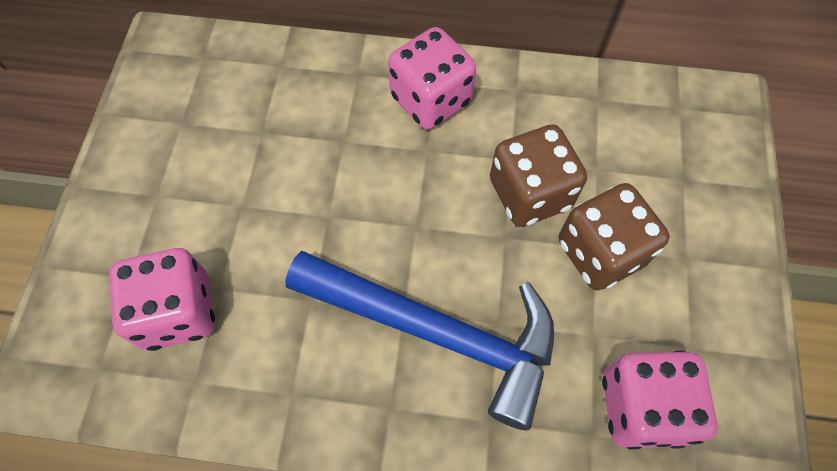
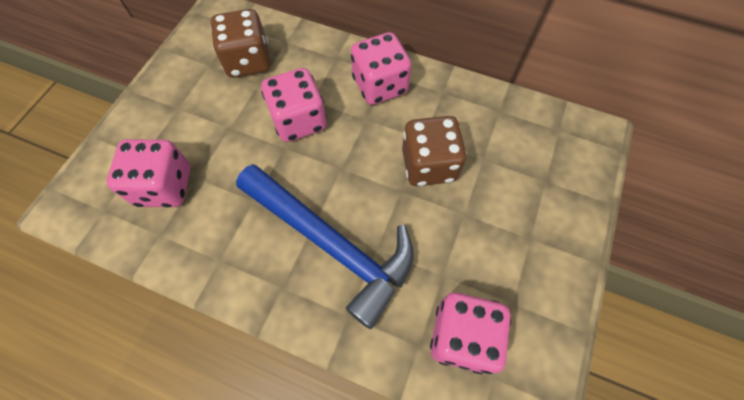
camera: 15 degrees right, 0 degrees up
brown dice [558,183,670,291] -> brown dice moved to [210,9,271,78]
none -> pink dice [261,68,327,142]

